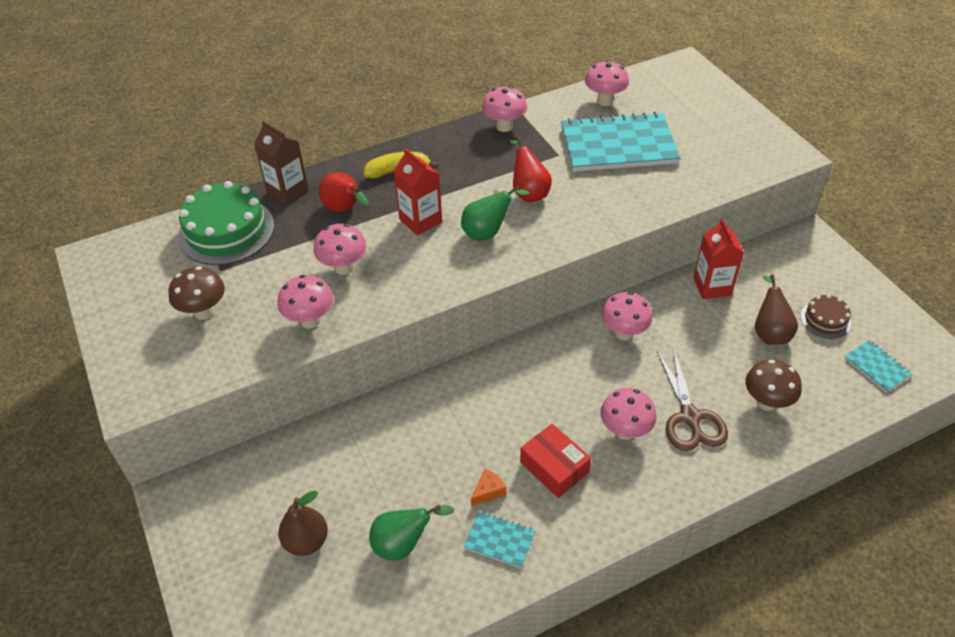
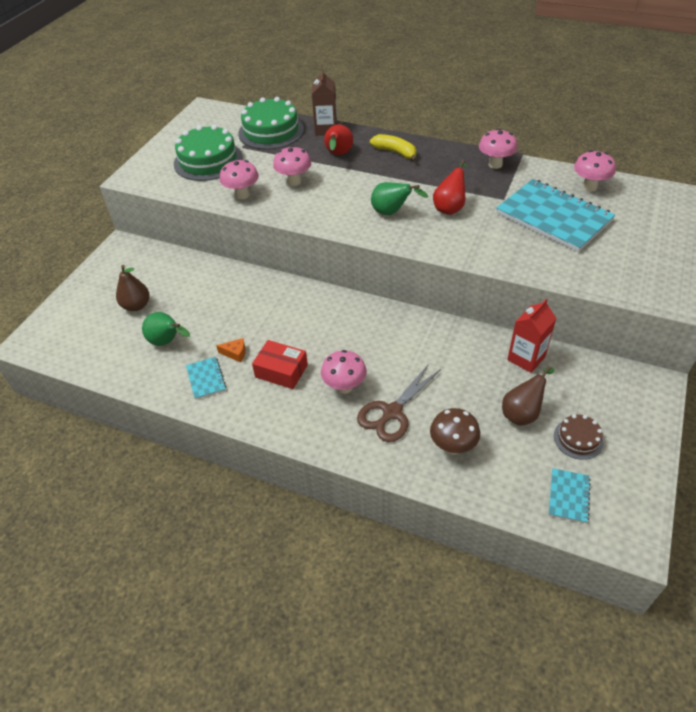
camera: 50 degrees right, 0 degrees up
brown mushroom [168,266,225,320] -> green cake [174,125,243,181]
red carton [393,148,442,236] -> none
red box [520,424,591,498] -> red box turned 75 degrees counterclockwise [252,340,308,389]
pink mushroom [601,292,653,341] -> none

